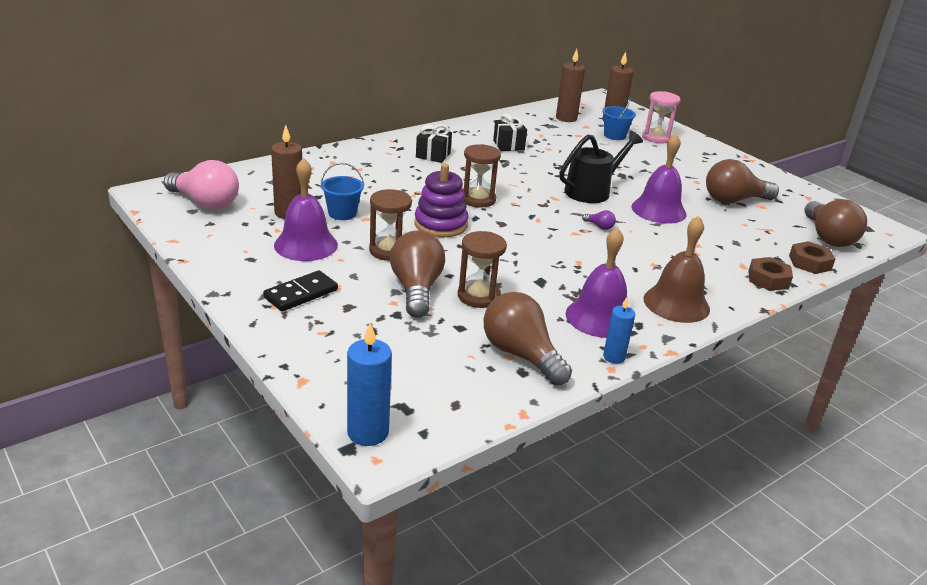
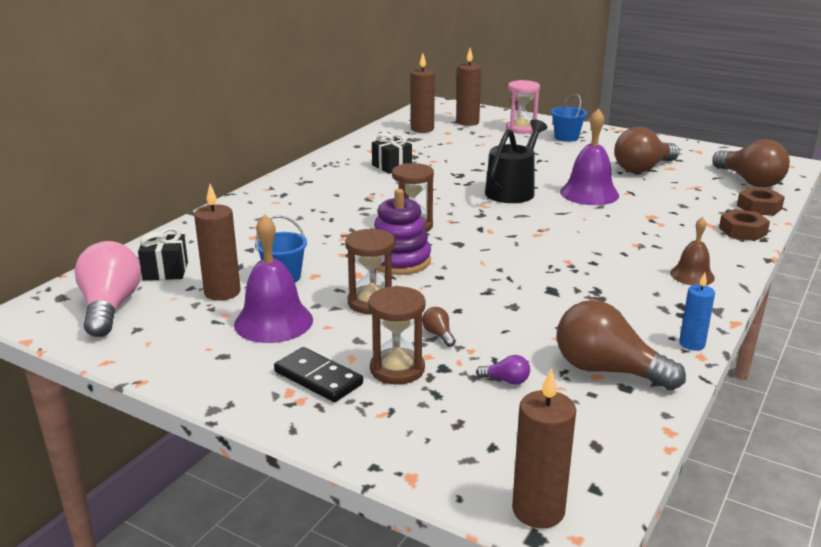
camera: 20 degrees left, 5 degrees down
pink light bulb [164,160,239,210] -> pink light bulb turned 105 degrees counterclockwise [75,241,141,337]
black domino [263,270,338,312] -> black domino turned 75 degrees counterclockwise [274,347,363,402]
blue candle [347,323,392,446] -> brown candle [512,368,576,528]
brown light bulb [390,230,445,318] -> brown light bulb [422,307,456,347], size x0.41
black gift [416,125,452,163] -> black gift moved to [138,227,188,280]
brown hourglass [458,231,507,308] -> brown hourglass moved to [368,286,426,385]
purple bell [566,227,634,338] -> none
purple light bulb [582,210,616,230] -> purple light bulb moved to [476,355,530,385]
blue bucket [602,97,636,140] -> blue bucket moved to [551,94,587,142]
brown bell [644,216,710,323] -> brown bell [670,217,715,285], size x0.60

